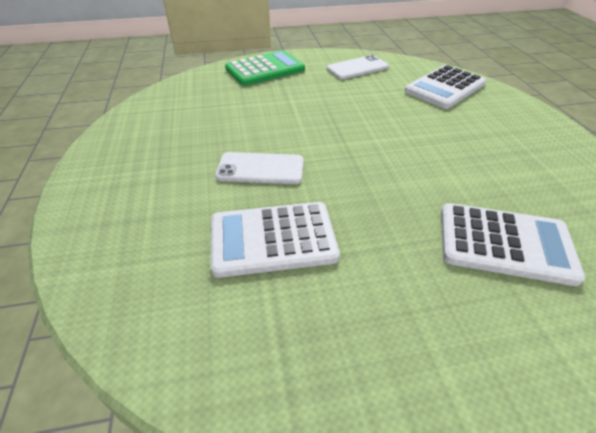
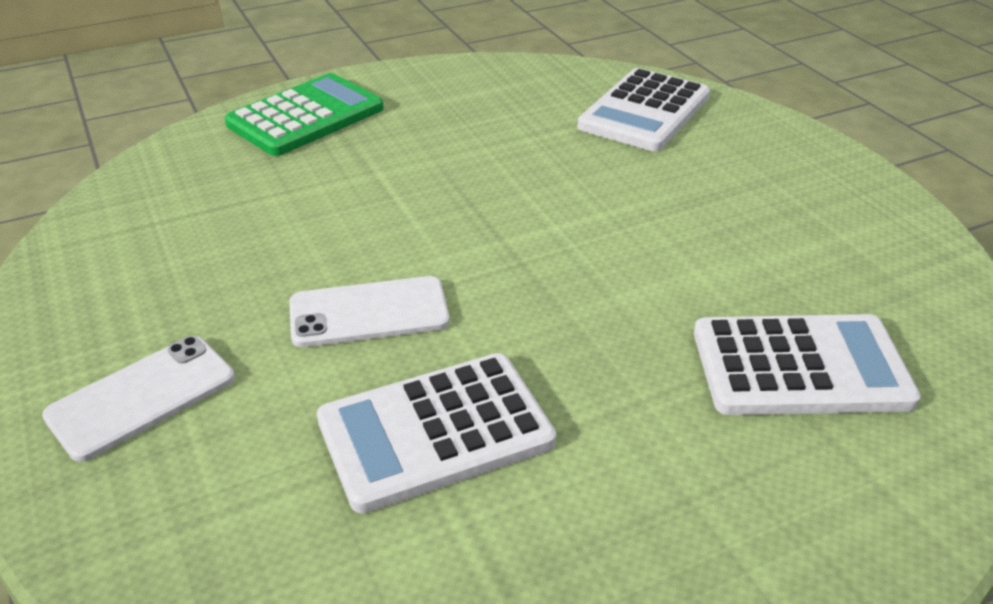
camera: 15 degrees left, 5 degrees down
white phone [327,55,389,79] -> white phone moved to [42,336,235,462]

